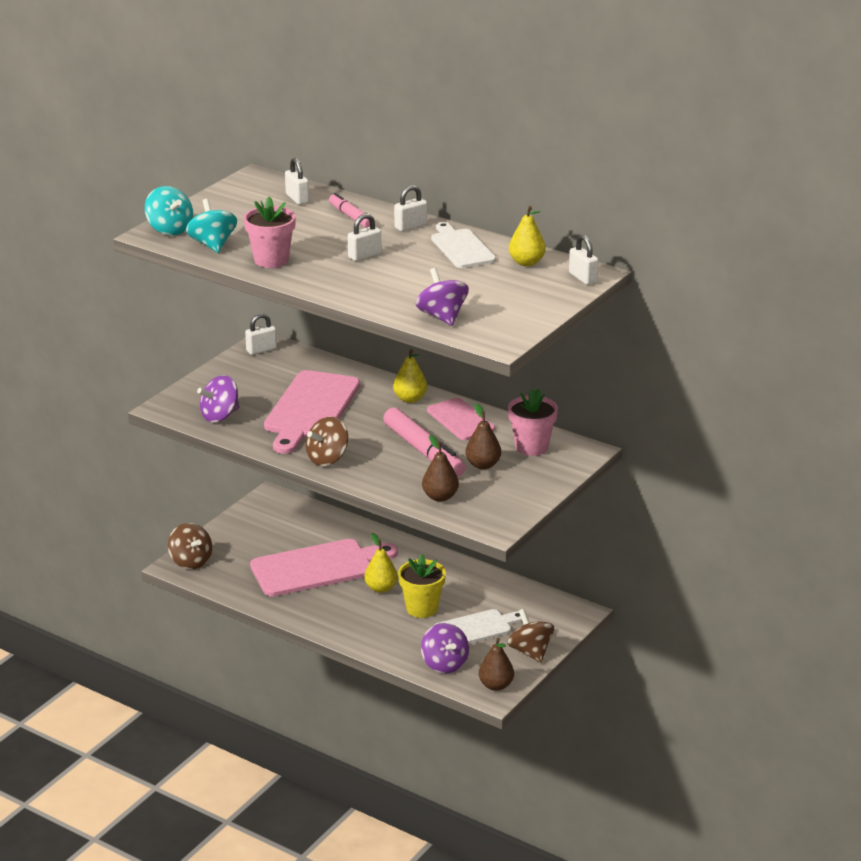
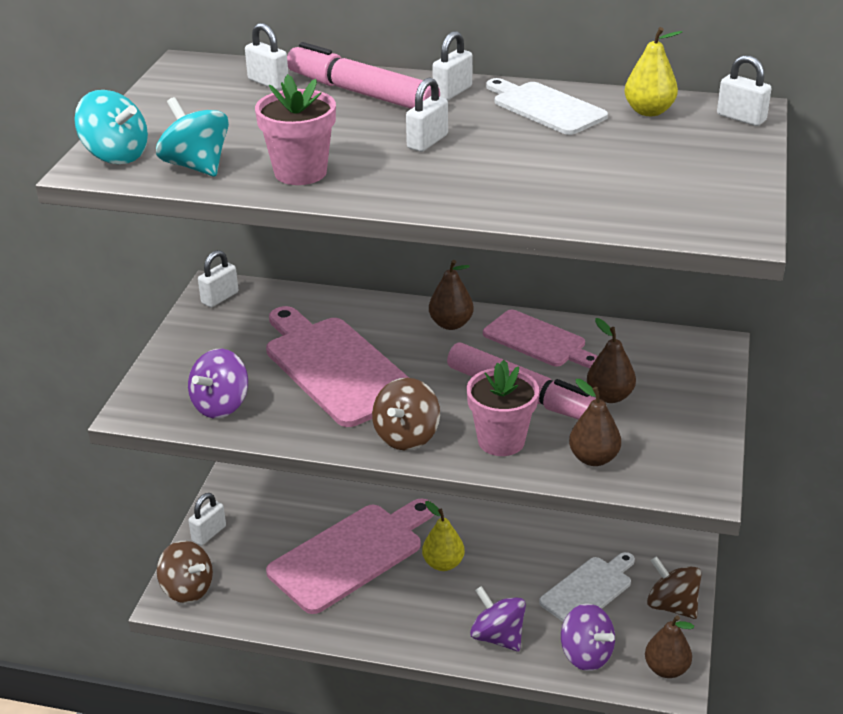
camera: 20 degrees left, 5 degrees up
pink cutting board [264,370,360,454] -> pink cutting board turned 150 degrees clockwise [266,306,409,427]
pink marker [329,193,370,228] -> pink marker [287,42,440,109], size x1.75
yellow pear [393,349,427,403] -> brown pear [429,260,474,330]
yellow flower pot [398,554,446,618] -> none
purple spinning top [416,268,469,326] -> purple spinning top moved to [470,586,526,651]
pink flower pot [508,389,558,456] -> pink flower pot moved to [466,360,539,456]
none -> white padlock [188,493,226,545]

